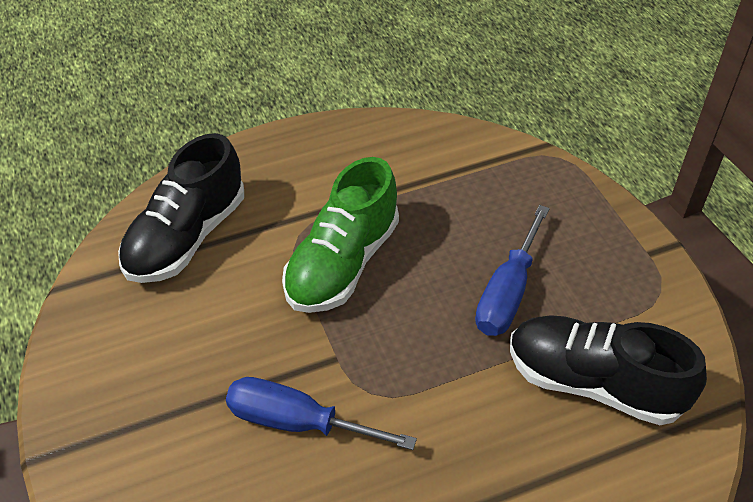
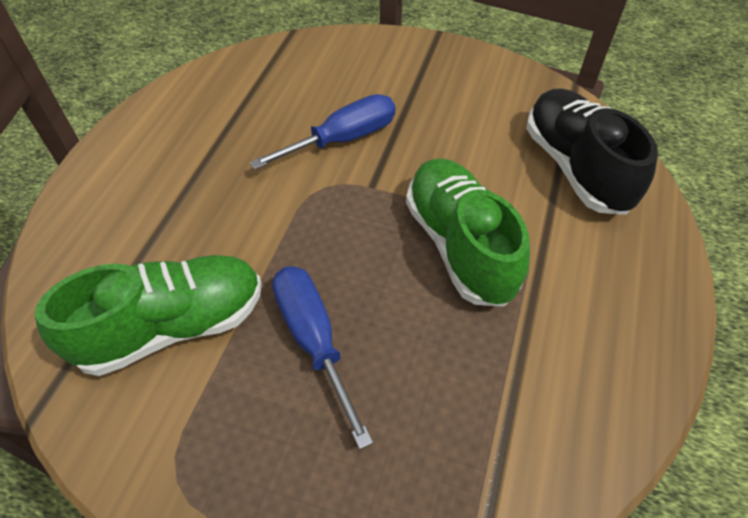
camera: 130 degrees right, 5 degrees up
black shoe [510,315,707,425] -> green shoe [35,255,262,376]

